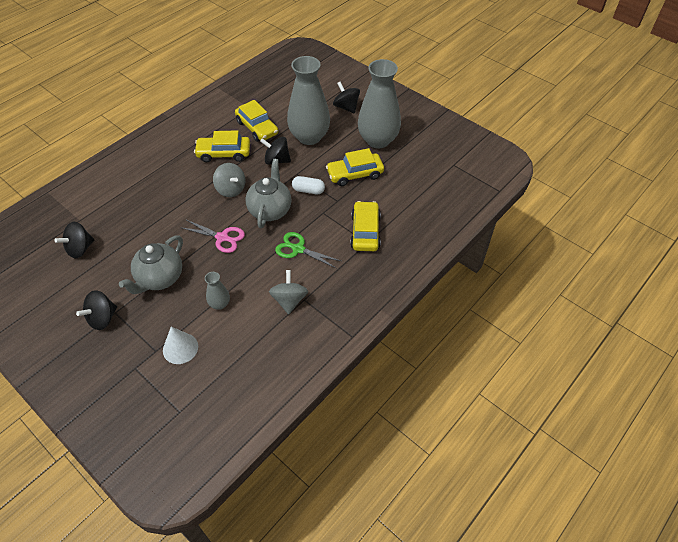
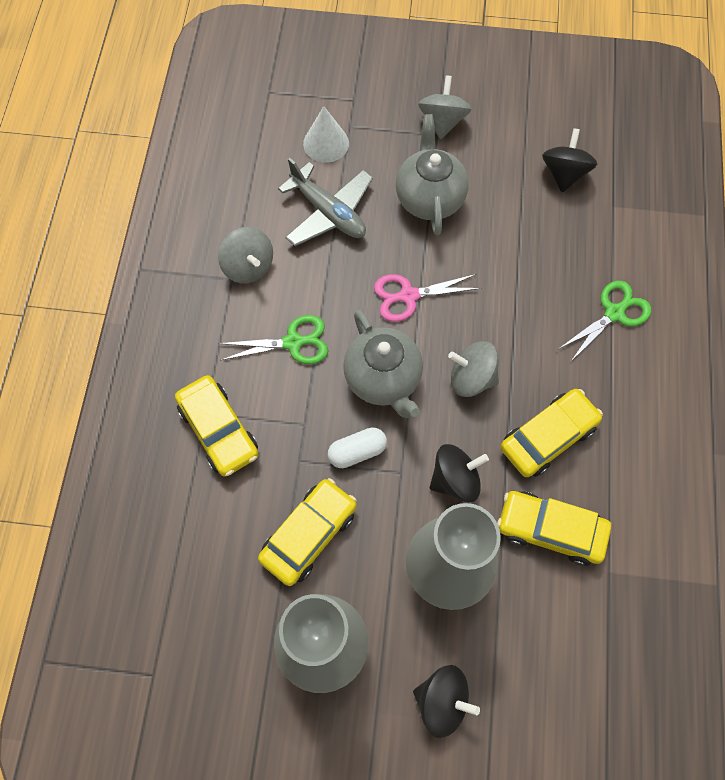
camera: 145 degrees right, 15 degrees up
black spinning top [76,290,117,330] -> grey spinning top [418,75,472,139]
grey vase [205,272,230,310] -> grey plane [278,158,373,246]
none -> green scissors [559,281,651,361]

